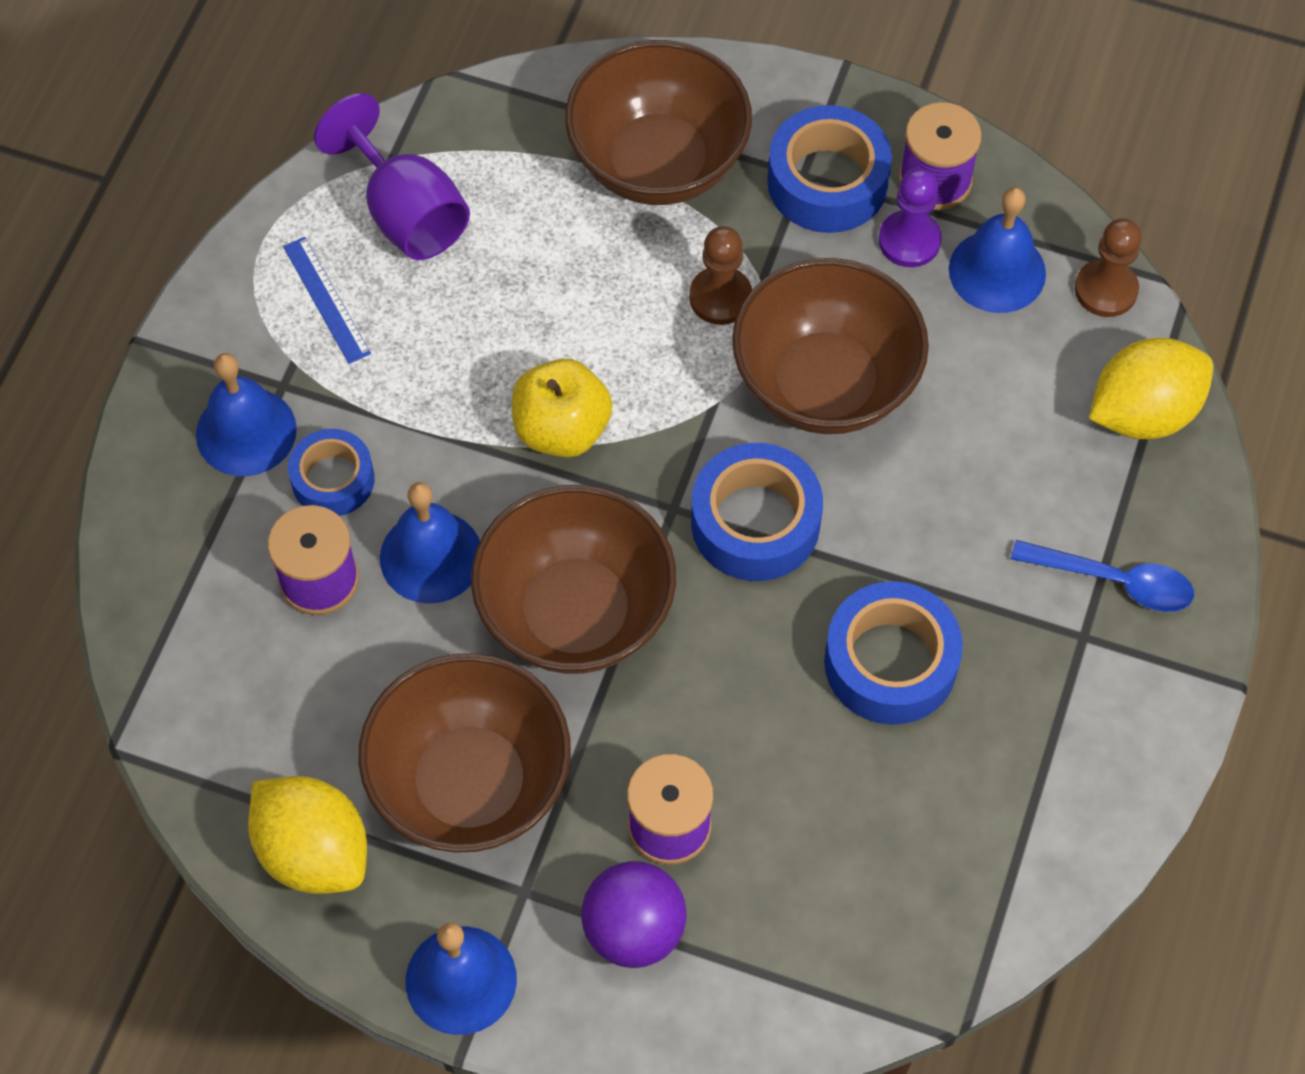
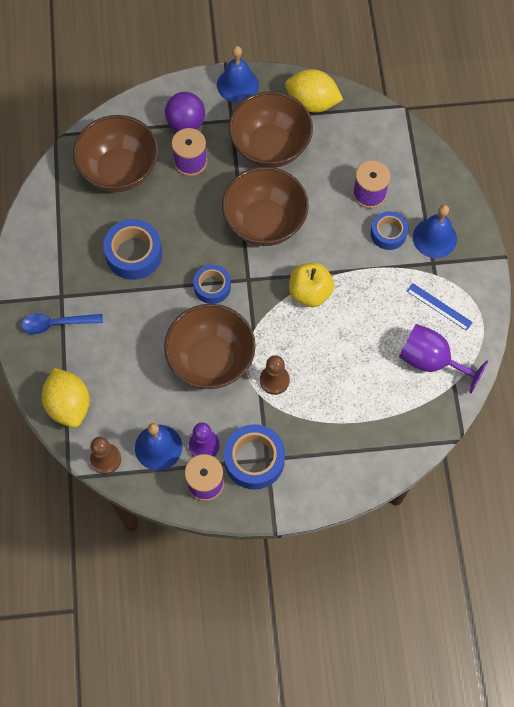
camera: 155 degrees right, 5 degrees up
blue bell [380,482,480,604] -> none
brown bowl [565,40,752,205] -> brown bowl moved to [73,115,158,192]
blue tape [691,443,823,581] -> blue tape [193,265,231,304], size x0.65
yellow lemon [1089,338,1213,439] -> yellow lemon turned 60 degrees counterclockwise [42,368,90,428]

